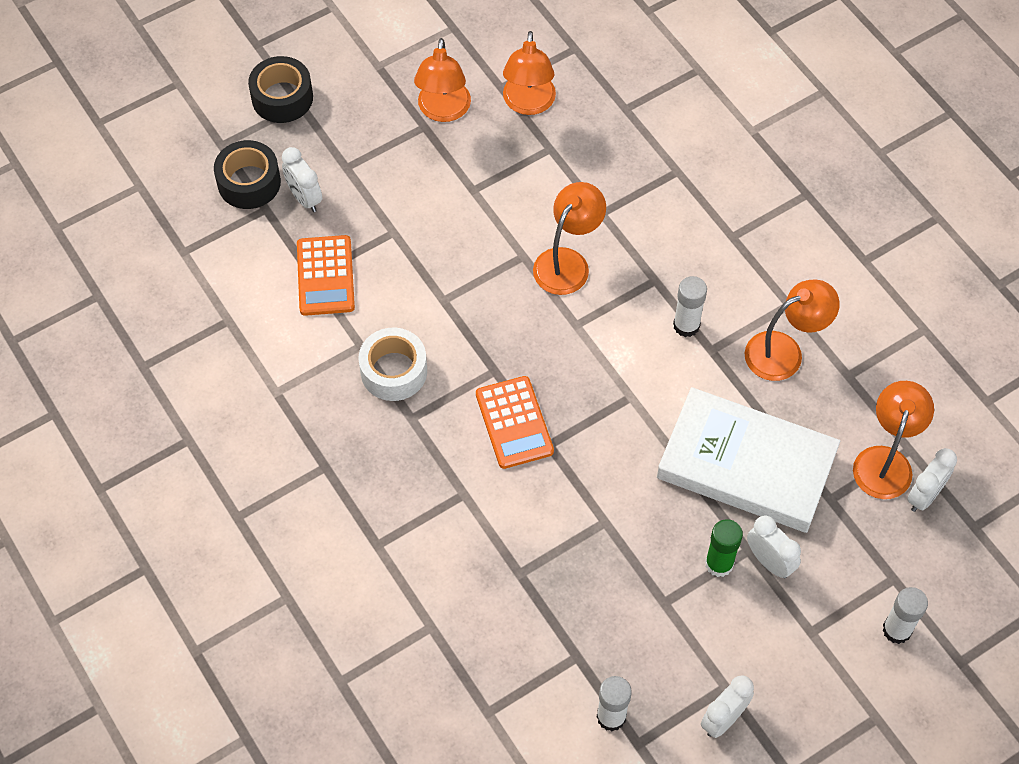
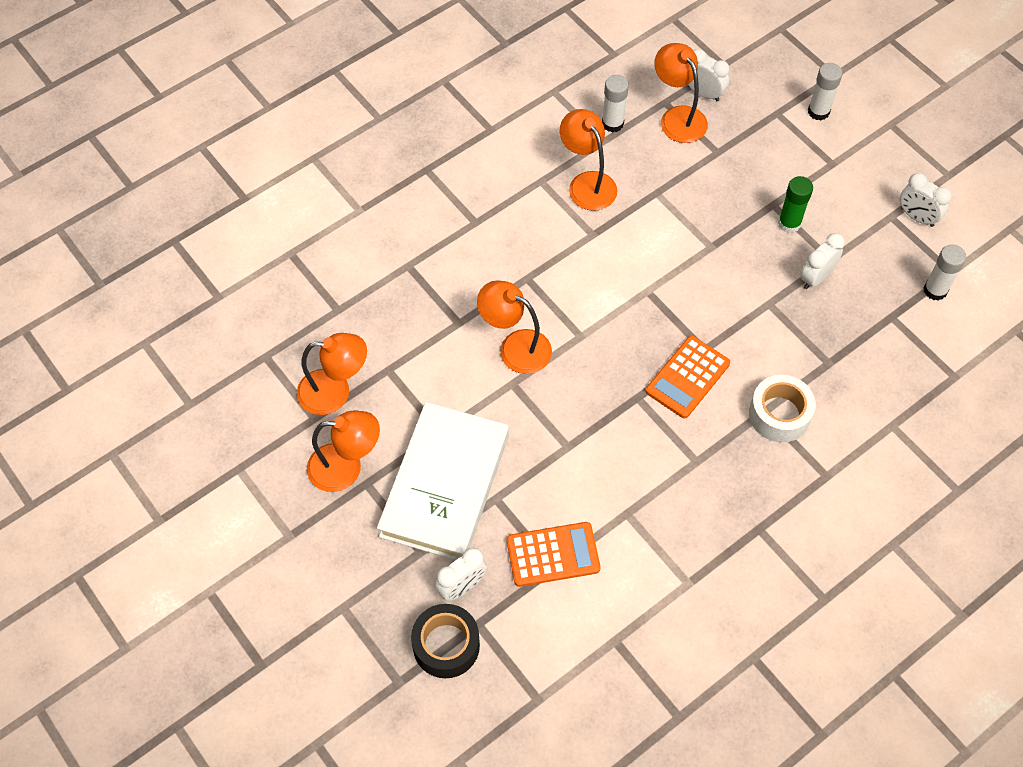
camera: 95 degrees left, 0 degrees up
black tape [248,56,313,123] -> none
white tape [359,328,427,401] -> white tape moved to [749,375,816,442]
orange calculator [476,376,554,469] -> orange calculator turned 150 degrees clockwise [646,336,730,418]
white book [657,387,840,533] -> white book moved to [377,402,509,560]
white glue stick [673,276,707,337] -> white glue stick moved to [602,75,629,133]
white clock [747,516,801,578] -> white clock moved to [801,233,845,289]
orange lamp [853,381,934,499] -> orange lamp turned 45 degrees clockwise [654,43,708,143]

